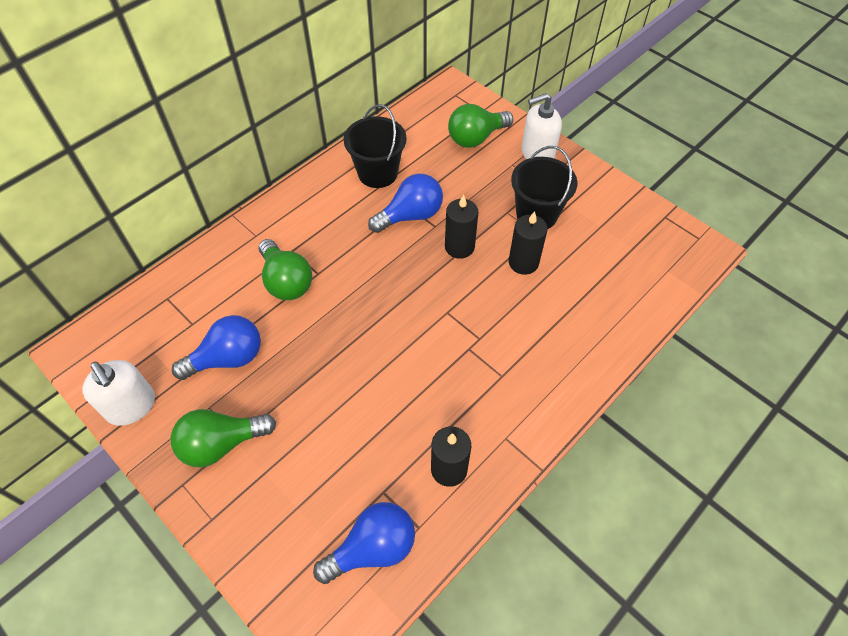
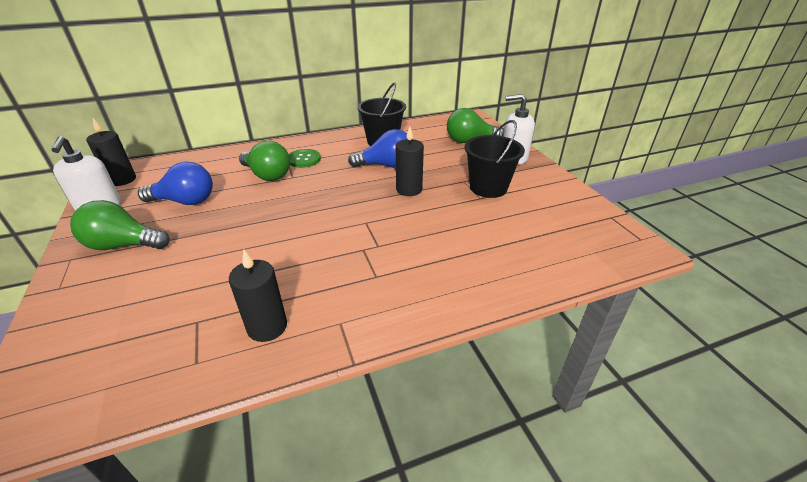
camera: 25 degrees right, 20 degrees down
green light bulb [259,239,312,300] -> green light bulb turned 45 degrees counterclockwise [239,141,290,181]
blue light bulb [313,502,415,584] -> none
black candle [509,211,547,275] -> black candle moved to [86,118,136,186]
none -> green button [289,149,321,168]

